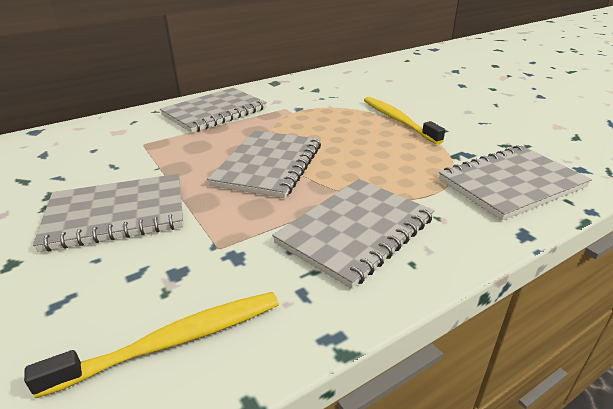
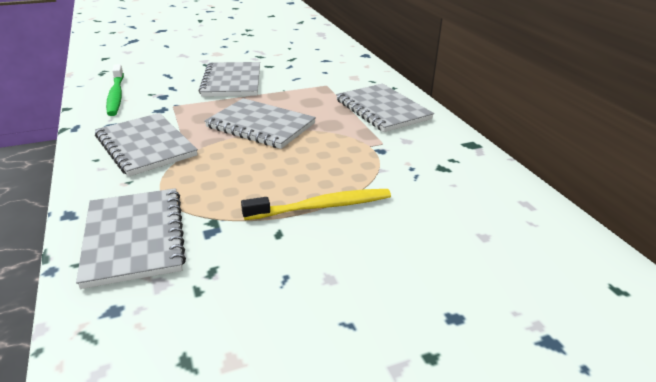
camera: 100 degrees right, 0 degrees up
yellow toothbrush [24,292,279,398] -> green toothbrush [106,64,124,116]

